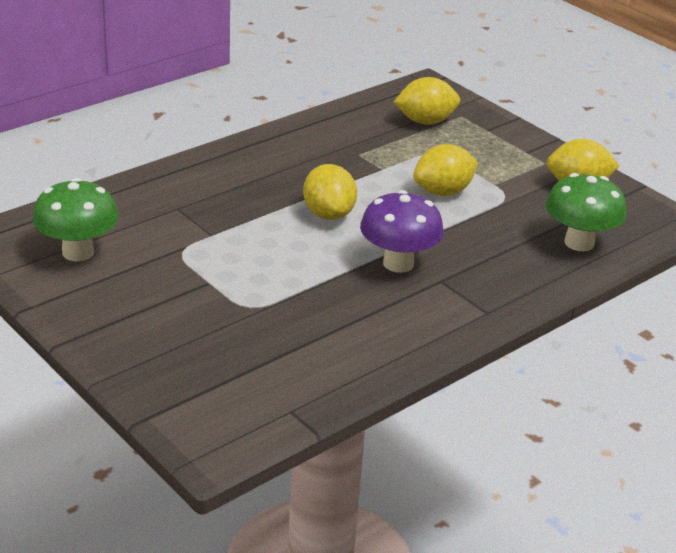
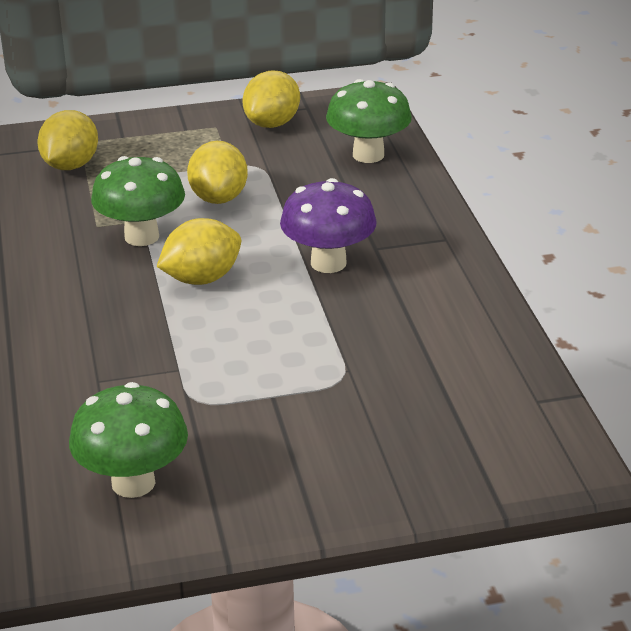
camera: 60 degrees left, 0 degrees up
yellow lemon [303,164,357,220] -> yellow lemon turned 45 degrees counterclockwise [157,218,241,285]
none -> green mushroom [91,156,185,246]

